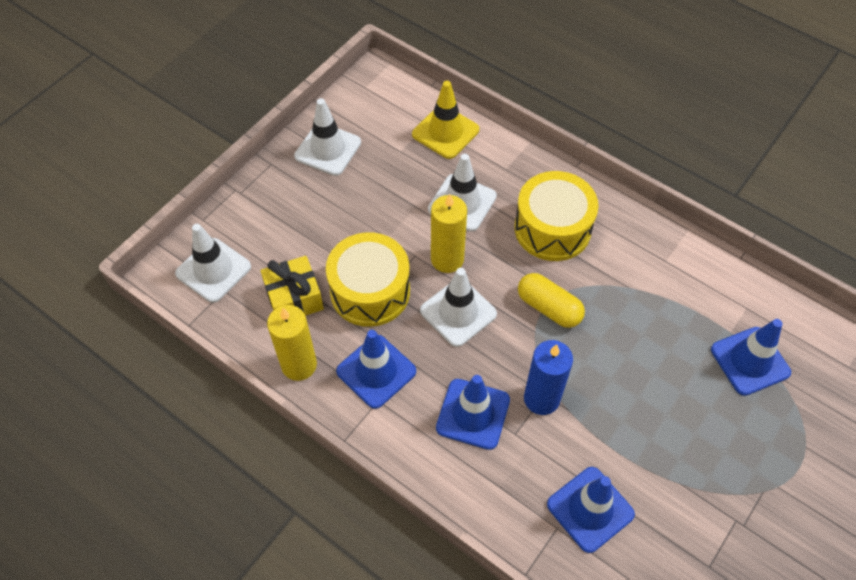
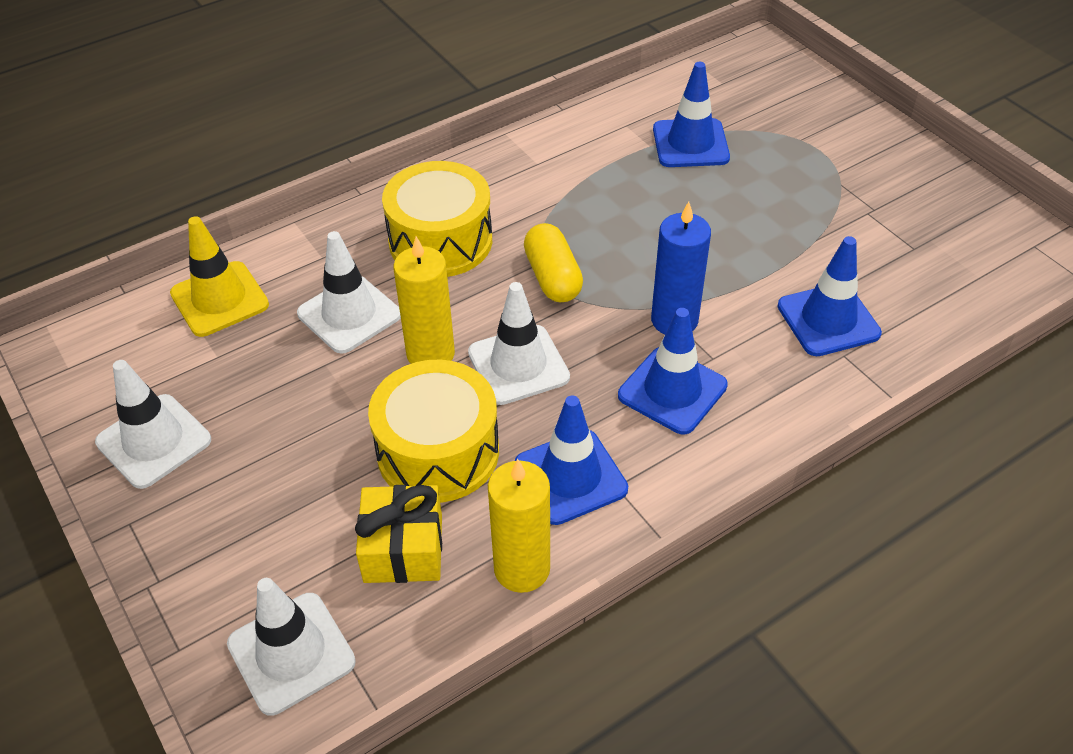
camera: 70 degrees left, 10 degrees down
yellow capsule [518,273,585,328] -> yellow capsule turned 75 degrees counterclockwise [524,223,583,302]

